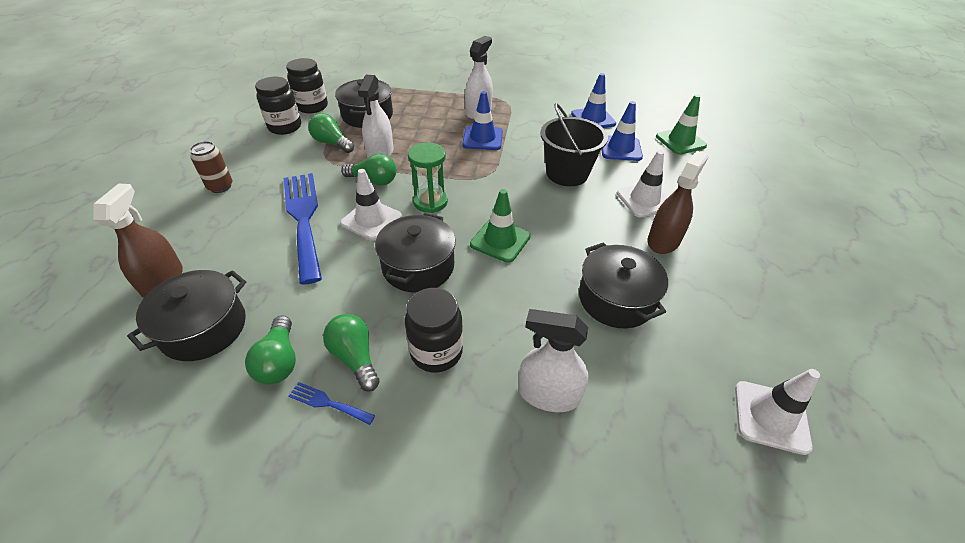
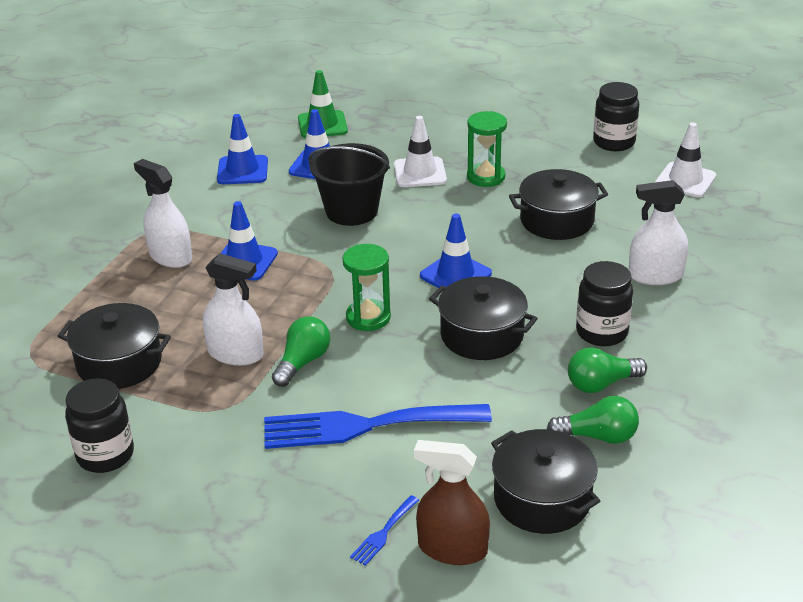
camera: 75 degrees left, 10 degrees down
brown can [190,141,232,193] -> none
black jar [286,58,328,114] -> black jar moved to [593,82,639,151]
blue fork [289,382,375,425] -> blue fork moved to [350,495,419,566]
green light bulb [308,113,354,153] -> none
white traffic cone [340,169,402,241] -> none
green traffic cone [470,189,531,263] -> blue traffic cone [420,214,492,288]
white spray bottle [518,309,589,412] -> white spray bottle turned 60 degrees clockwise [629,180,688,285]
brown spray bottle [648,151,708,254] -> green hourglass [467,111,507,187]

